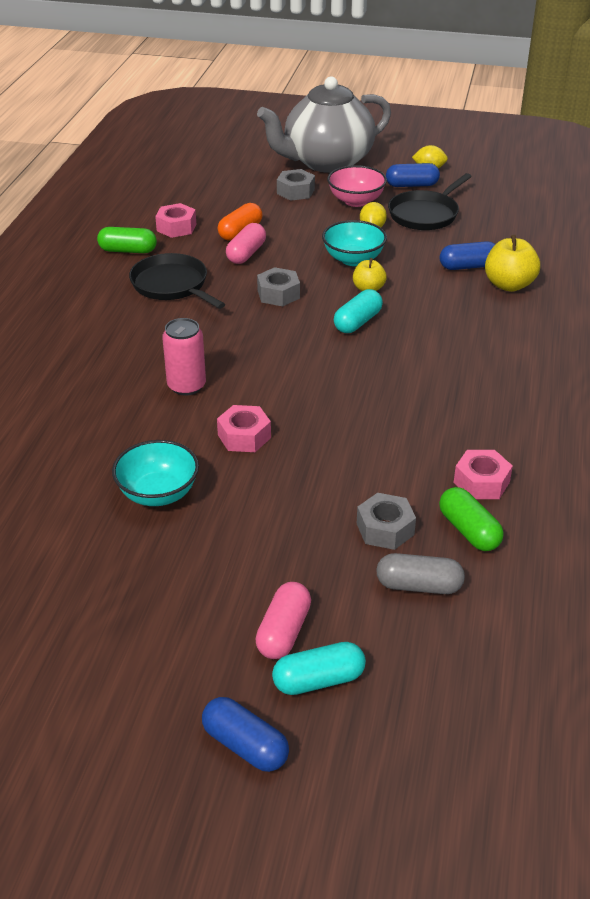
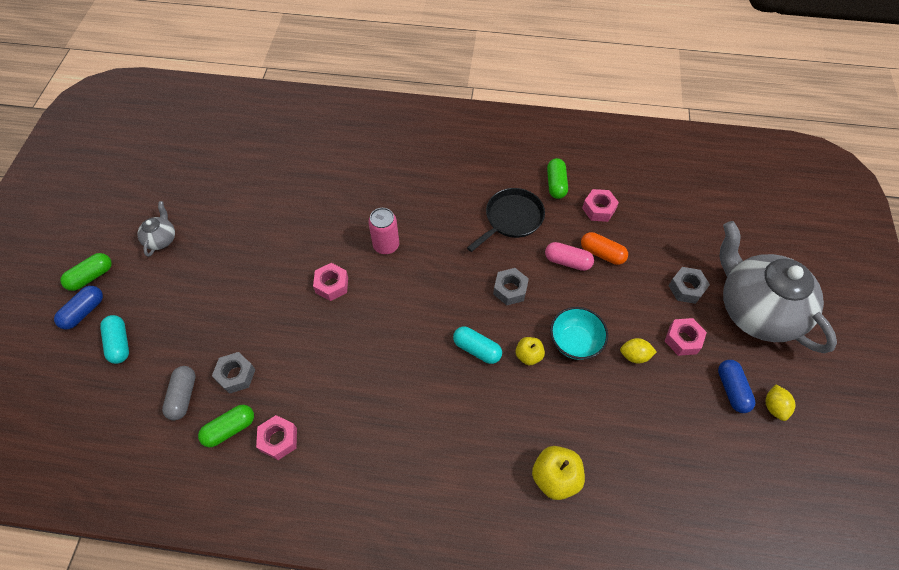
camera: 85 degrees right, 20 degrees up
turquoise bowl [112,440,199,506] -> none
pink capsule [255,582,311,659] -> none
pink bowl [327,165,387,207] -> pink nut [665,318,707,356]
black pan [388,173,472,230] -> none
blue capsule [440,241,495,270] -> none
none -> green capsule [60,253,112,291]
none -> grey teapot [137,201,175,257]

